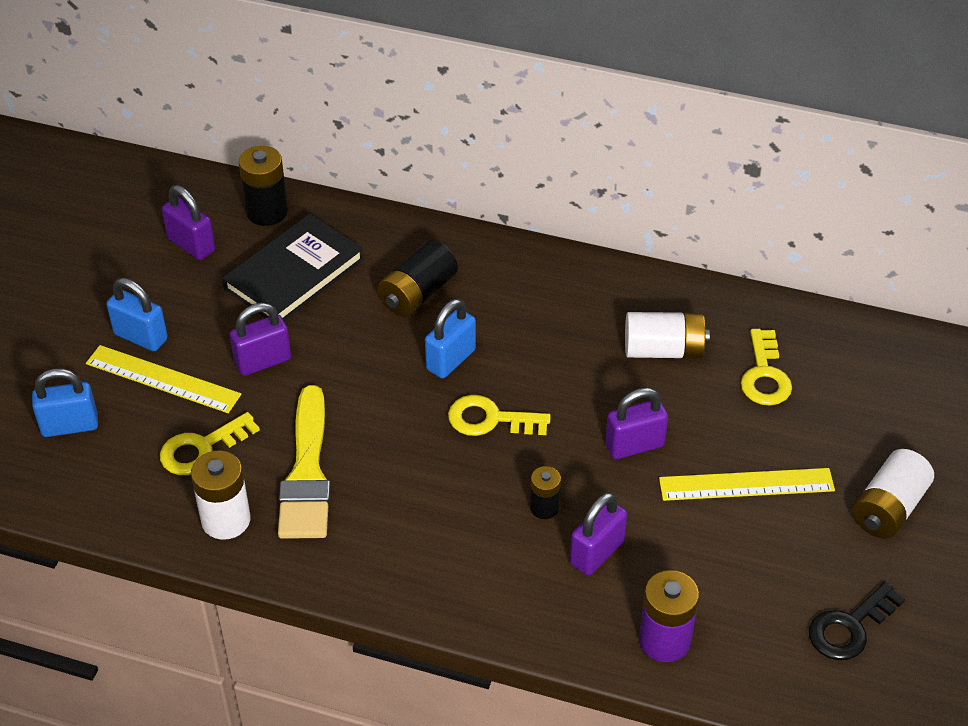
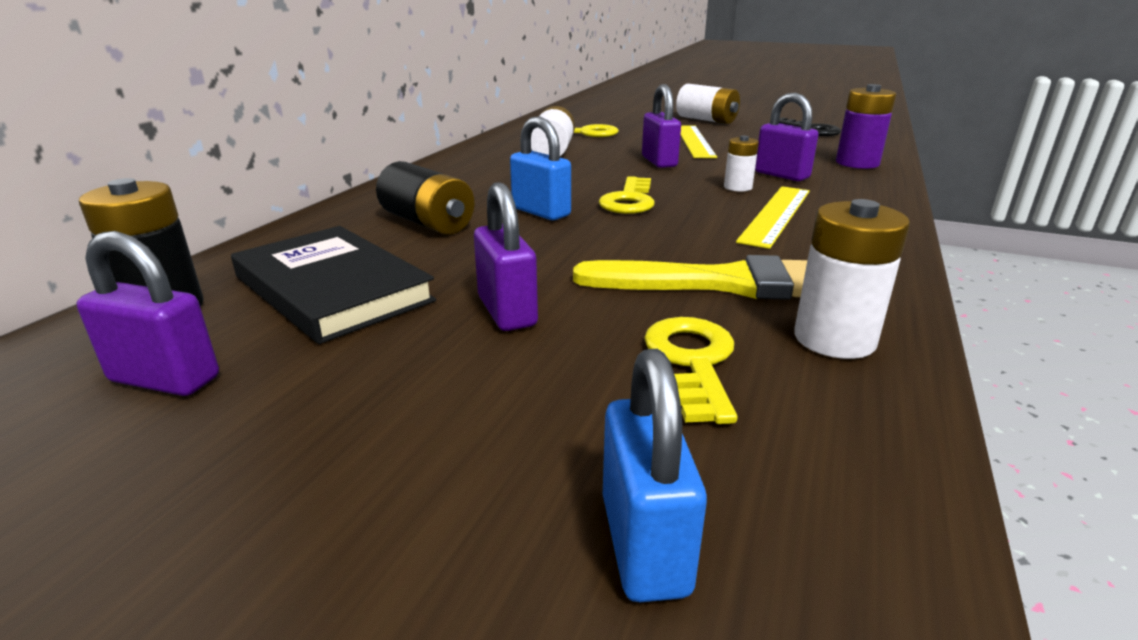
camera: 85 degrees left, 20 degrees down
yellow ruler [86,345,241,413] -> yellow ruler moved to [736,186,810,249]
blue padlock [106,278,168,351] -> none
yellow key [160,412,260,475] -> yellow key turned 150 degrees counterclockwise [644,317,737,424]
purple padlock [162,185,215,260] -> purple padlock turned 60 degrees clockwise [77,231,219,396]
black battery [530,466,561,519] -> white battery [724,135,759,192]

